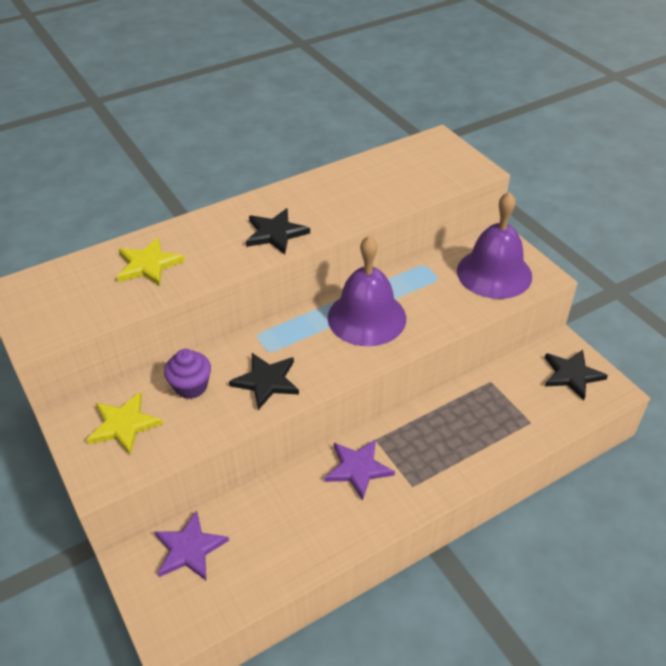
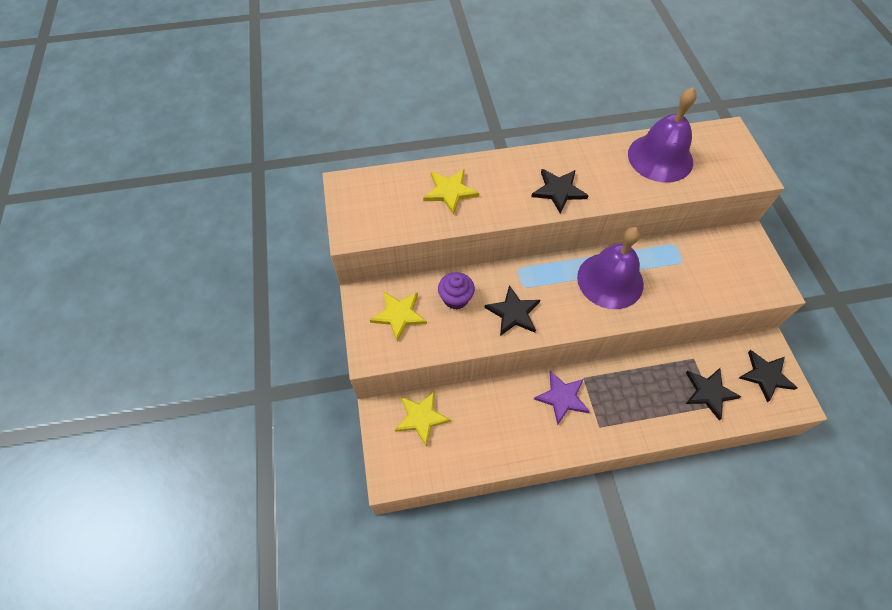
camera: 20 degrees right, 15 degrees up
purple star [154,511,229,580] -> yellow star [395,391,451,447]
purple bell [457,192,532,299] -> purple bell moved to [628,87,697,183]
none -> black star [686,368,742,420]

